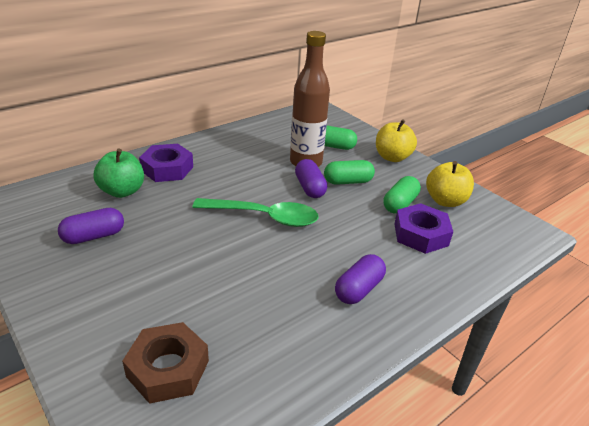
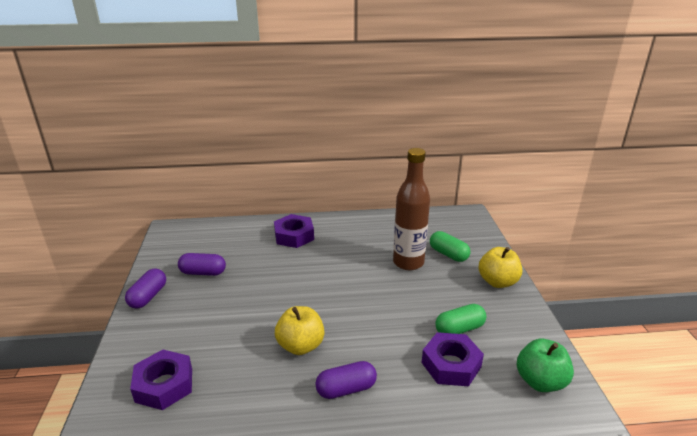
camera: 35 degrees right, 5 degrees down
green apple [93,149,144,198] -> green apple moved to [517,339,574,392]
brown nut [122,322,209,404] -> purple nut [130,350,192,410]
green spoon [192,198,319,227] -> none
purple capsule [295,159,327,198] -> purple capsule moved to [125,268,166,309]
green capsule [324,160,375,185] -> none
yellow apple [426,161,474,207] -> yellow apple moved to [275,306,325,355]

